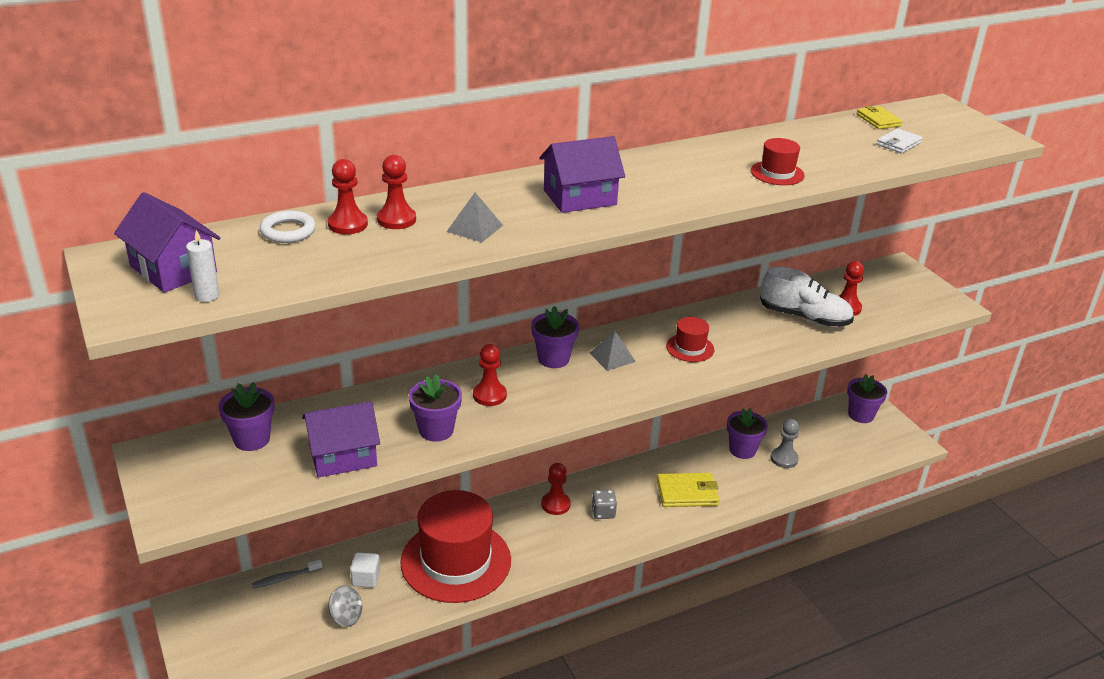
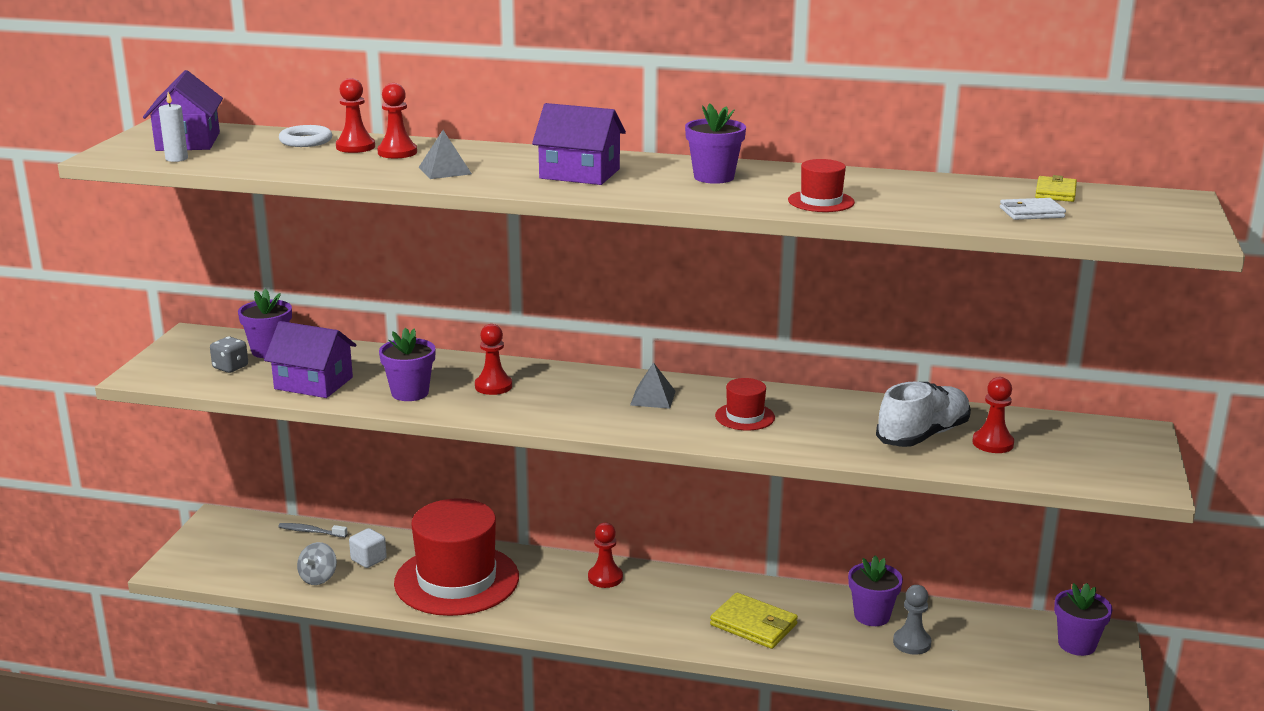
camera: 40 degrees right, 10 degrees down
grey spinning top [328,585,362,627] -> grey spinning top turned 45 degrees clockwise [297,542,337,585]
purple flower pot [531,306,579,368] -> purple flower pot moved to [685,103,746,184]
grey dice [591,490,617,519] -> grey dice moved to [210,337,248,373]
white shoe [760,267,854,327] -> white shoe turned 105 degrees counterclockwise [876,382,971,447]

